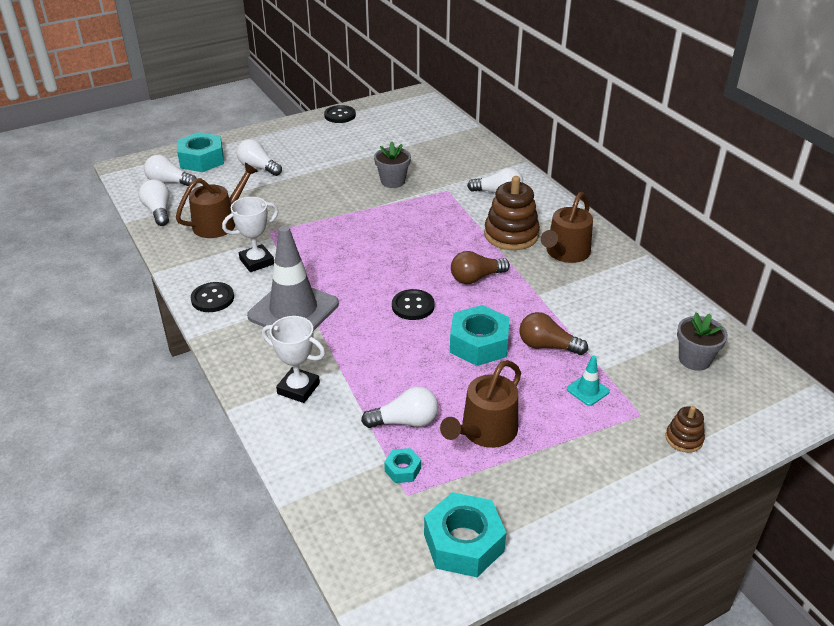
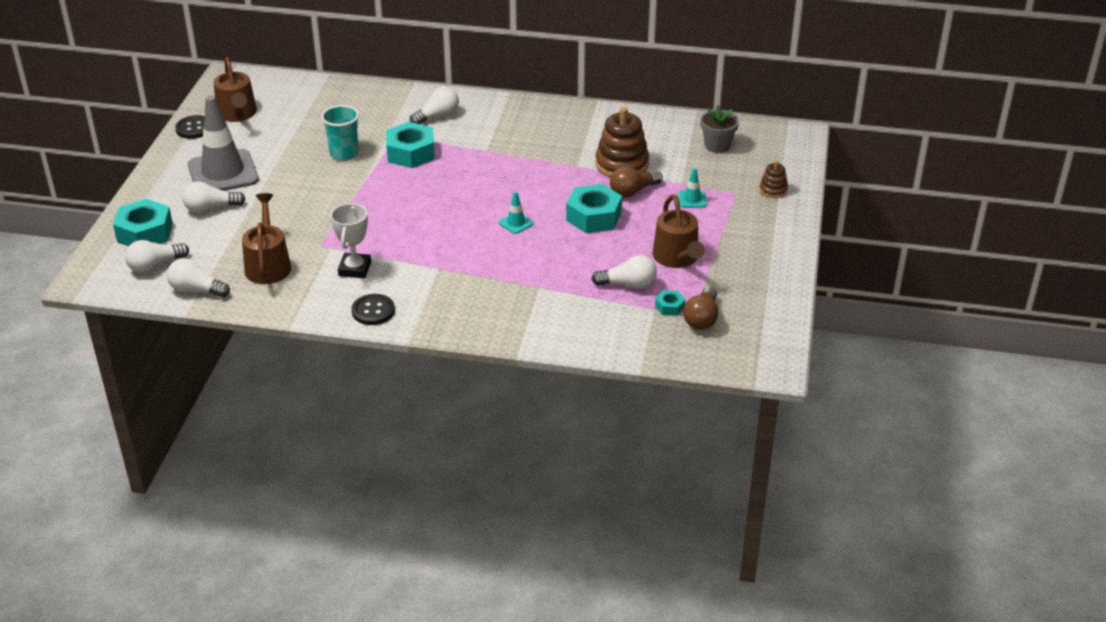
camera: 50 degrees left, 0 degrees up
grey traffic cone [247,226,339,331] -> grey traffic cone moved to [188,95,259,191]
white trophy [262,316,325,403] -> none
white light bulb [361,387,438,428] -> white light bulb turned 60 degrees clockwise [591,255,657,289]
grey flower pot [374,142,411,188] -> turquoise cup [321,105,359,161]
black button [392,289,435,320] -> turquoise traffic cone [499,191,534,234]
turquoise nut [424,492,506,577] -> turquoise nut moved to [386,122,435,168]
brown light bulb [451,251,510,284] -> brown light bulb moved to [683,287,718,330]
brown stacking toy [484,176,540,250] -> brown stacking toy moved to [595,107,649,177]
brown watering can [541,192,593,263] -> brown watering can moved to [214,57,257,122]

